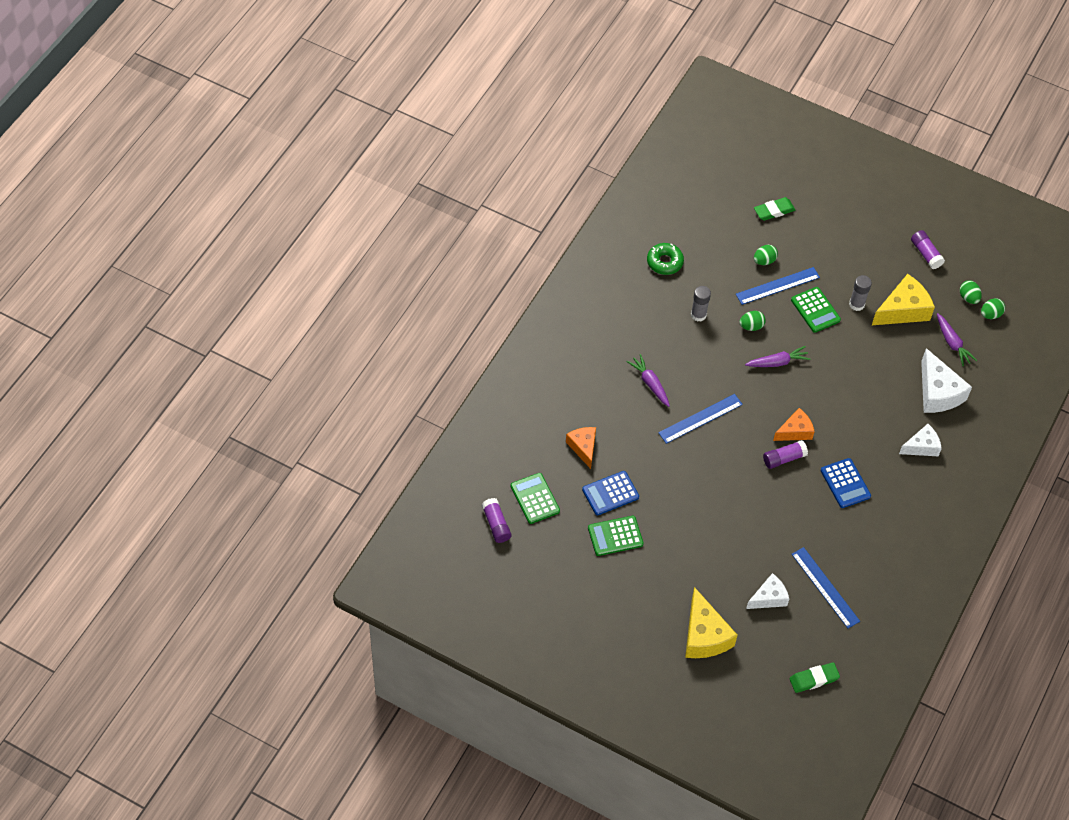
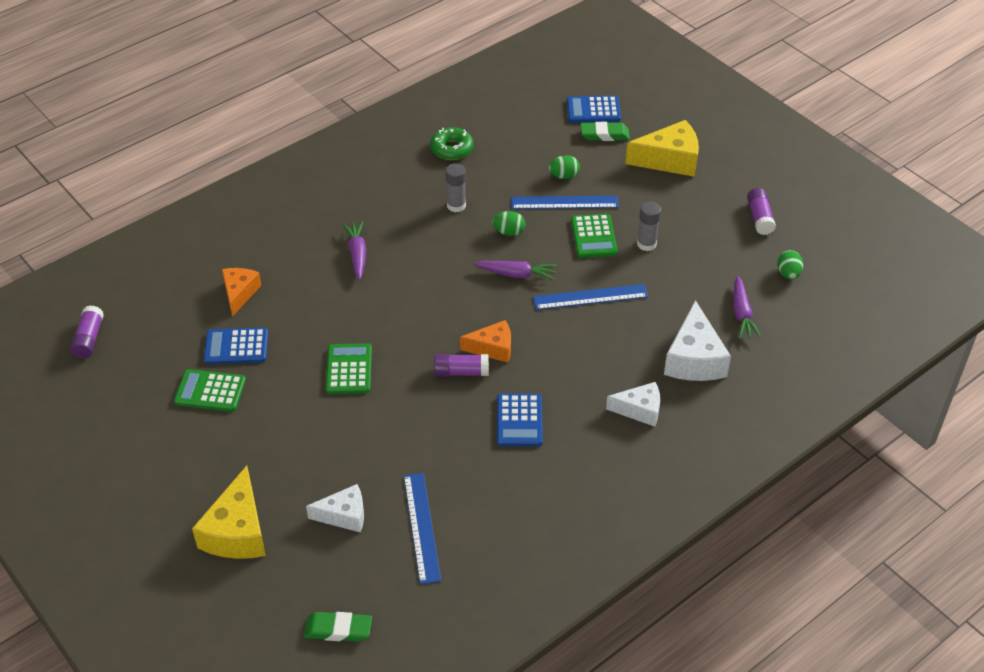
camera: 25 degrees right, 10 degrees down
green calculator [510,473,560,524] -> green calculator moved to [326,343,372,394]
blue ruler [658,394,743,444] -> blue ruler moved to [533,284,648,310]
yellow cheese [872,274,935,325] -> yellow cheese moved to [625,120,699,177]
green egg [981,298,1005,319] -> none
none -> blue calculator [567,96,621,123]

